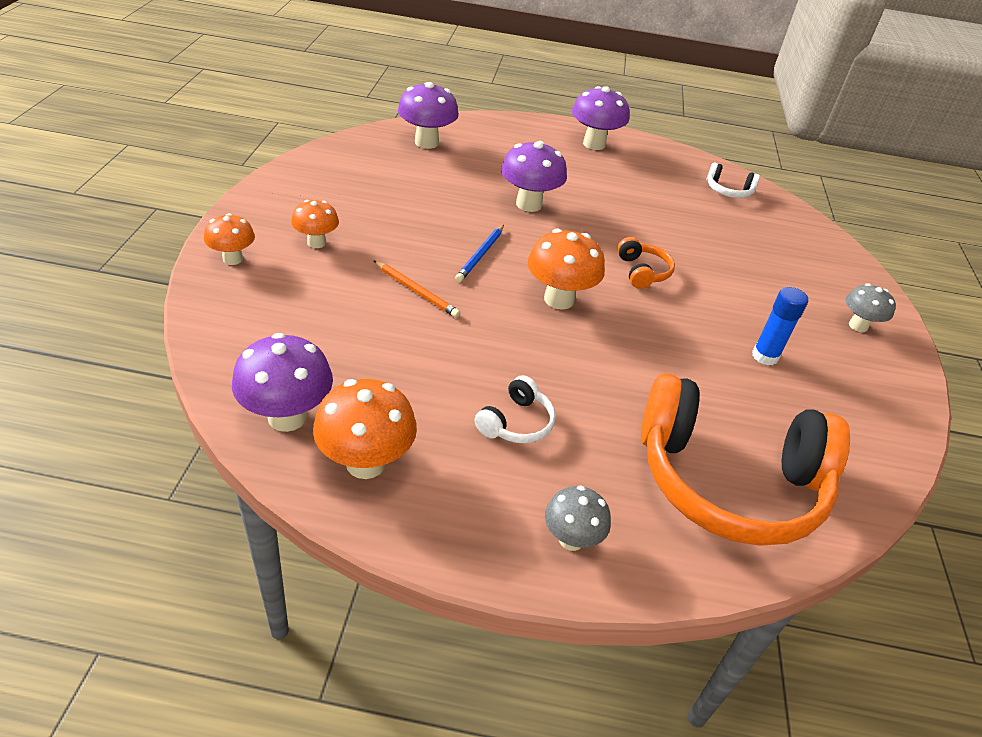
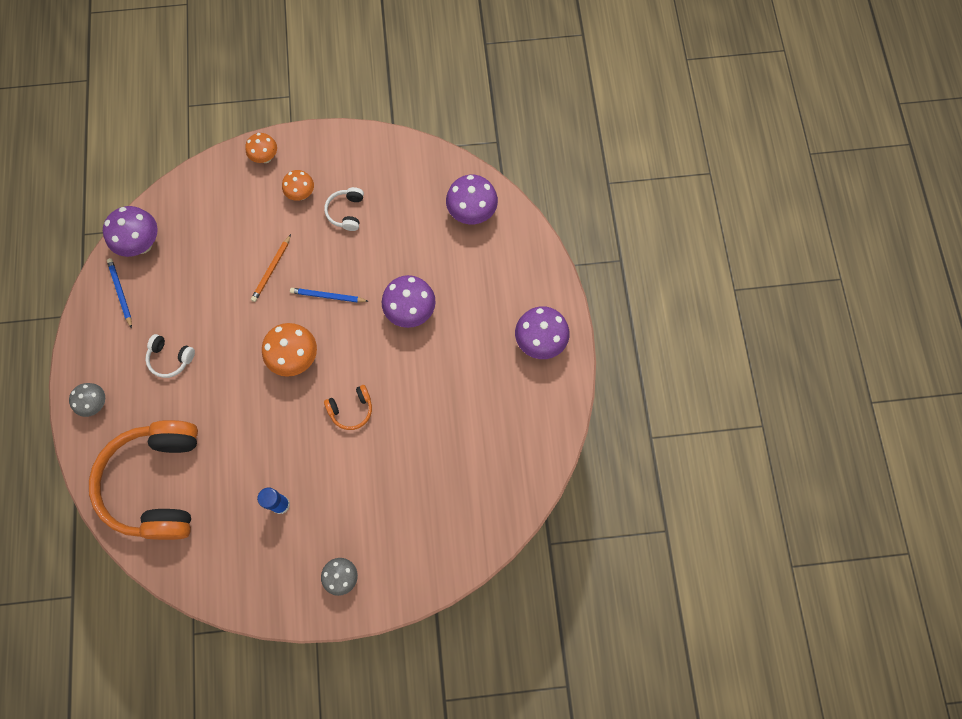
camera: 80 degrees right, 30 degrees up
orange mushroom [313,379,417,479] -> blue pencil [107,258,132,329]
white headphones [706,163,760,198] -> white headphones moved to [324,187,364,231]

